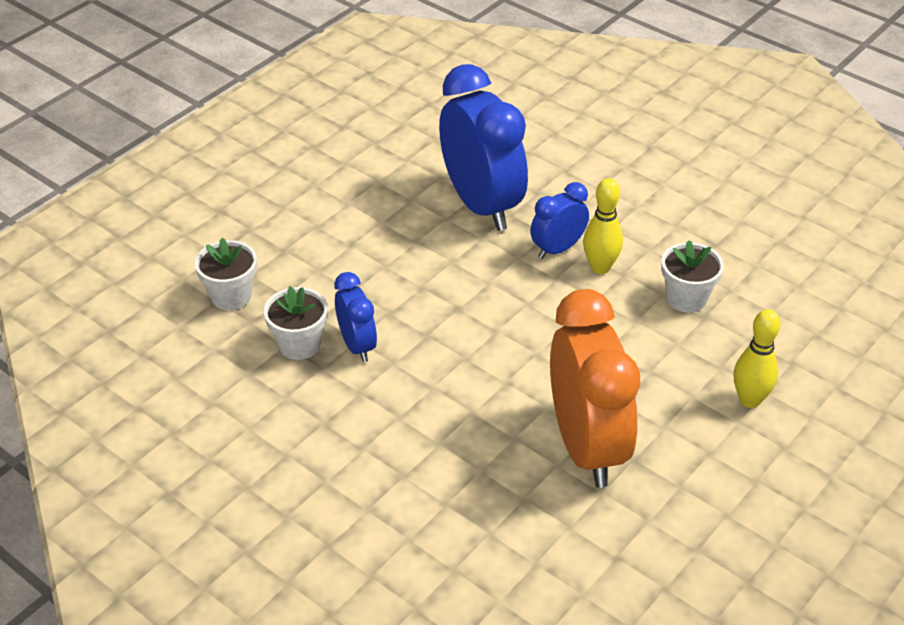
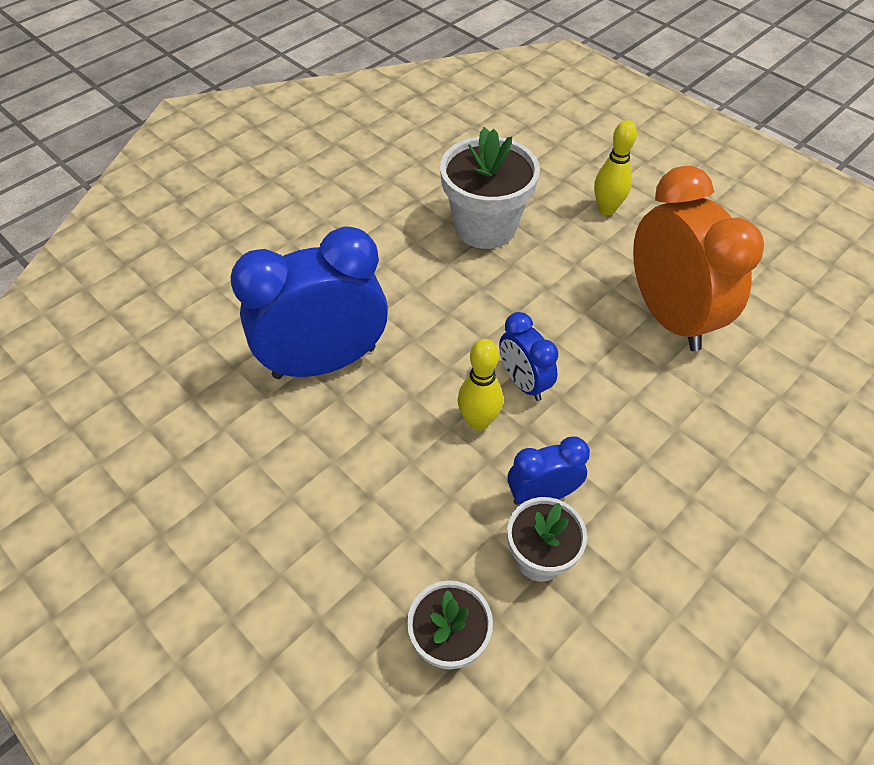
camera: 85 degrees left, 10 degrees up
blue clock [530,182,589,259] -> blue clock moved to [499,312,558,401]
orange clock [550,289,640,488] -> orange clock turned 75 degrees clockwise [633,166,764,351]
yellow bowling pin [583,178,623,274] -> yellow bowling pin moved to [458,339,503,431]
white flower pot [661,240,724,313] -> white flower pot [440,127,540,249], size x1.69

